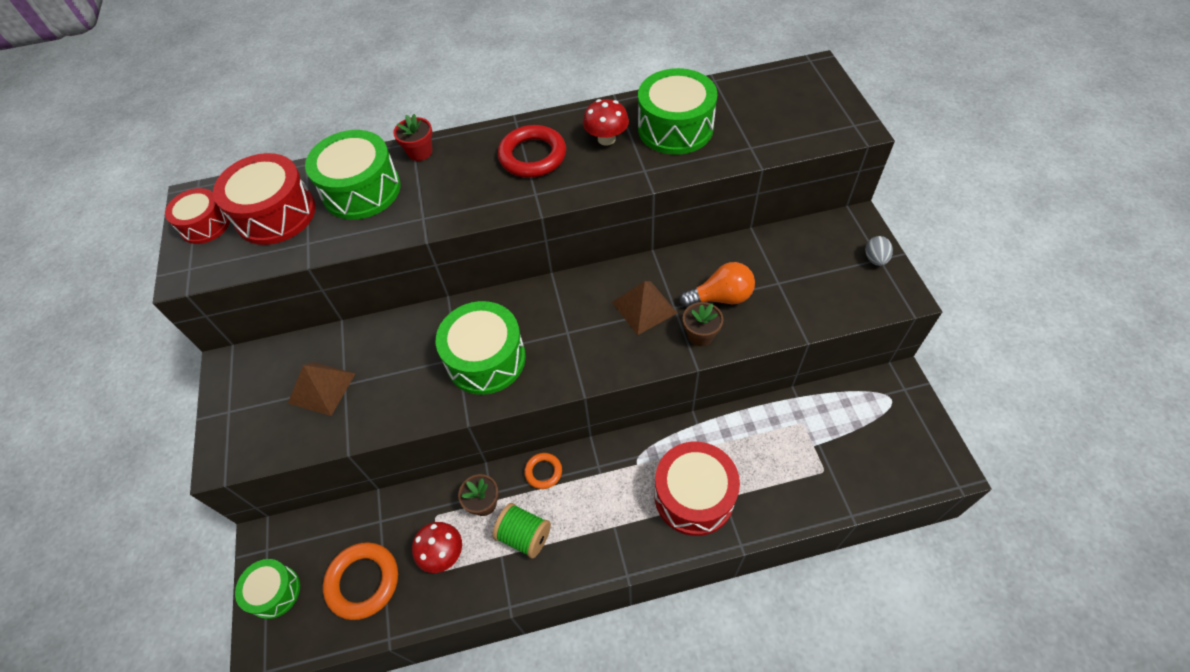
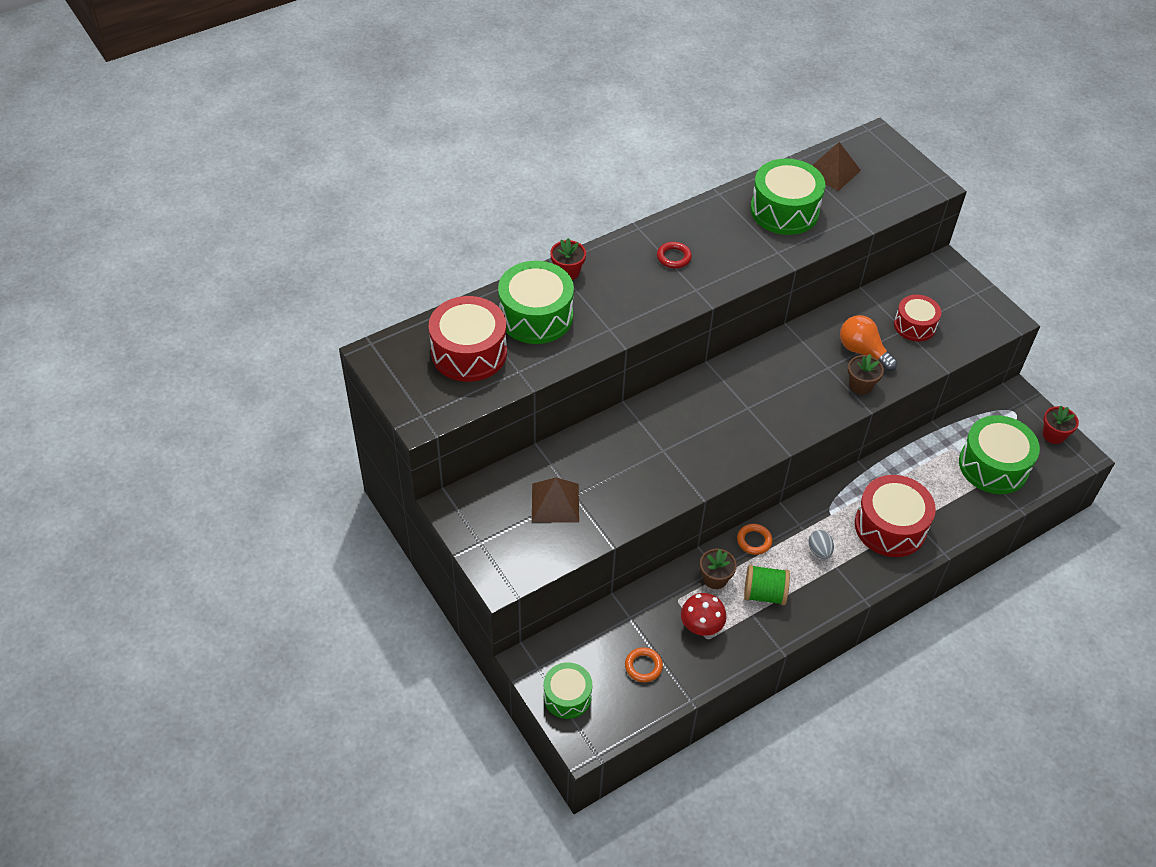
camera: 25 degrees left, 5 degrees down
red drum [165,188,230,244] -> red drum moved to [894,295,941,342]
orange ring [323,542,398,620] -> orange ring [625,647,663,682], size x0.55
green drum [436,301,526,395] -> green drum moved to [959,415,1040,494]
red ring [498,125,566,178] -> red ring [657,242,692,268], size x0.55
red mushroom [583,99,629,146] -> none
brown pyramid [612,281,677,335] -> brown pyramid moved to [812,142,861,191]
orange light bulb [679,262,755,307] -> orange light bulb turned 105 degrees counterclockwise [840,315,897,371]
grey egg [865,236,893,266] -> grey egg moved to [808,530,834,559]
none -> red flower pot [1043,406,1079,444]

